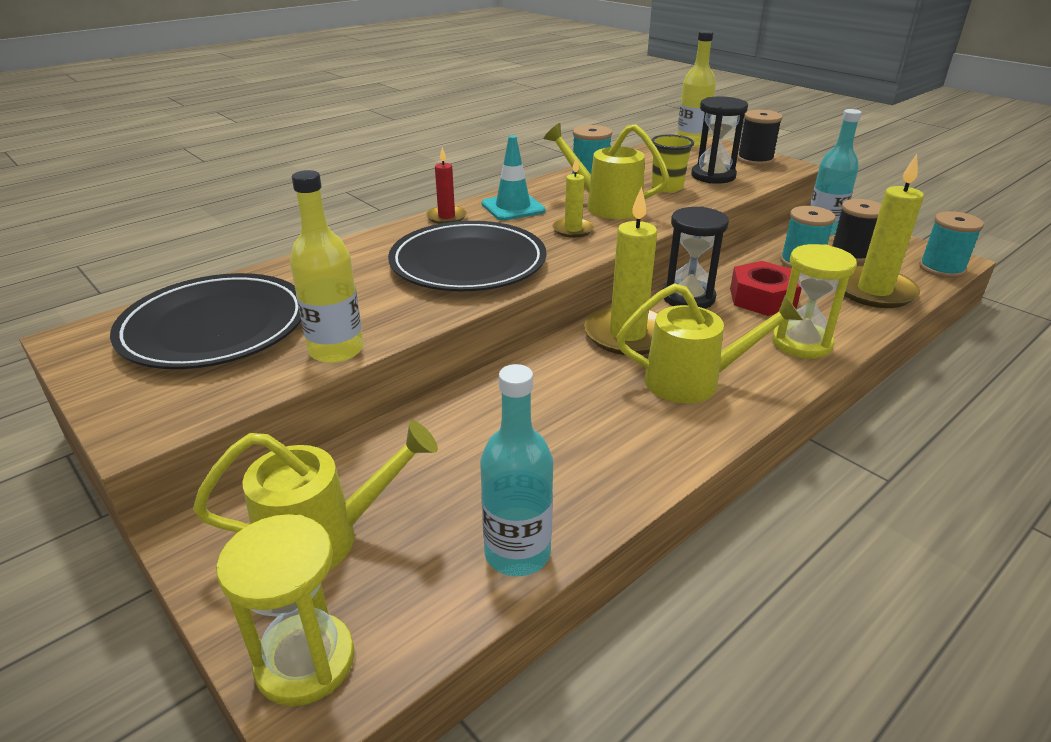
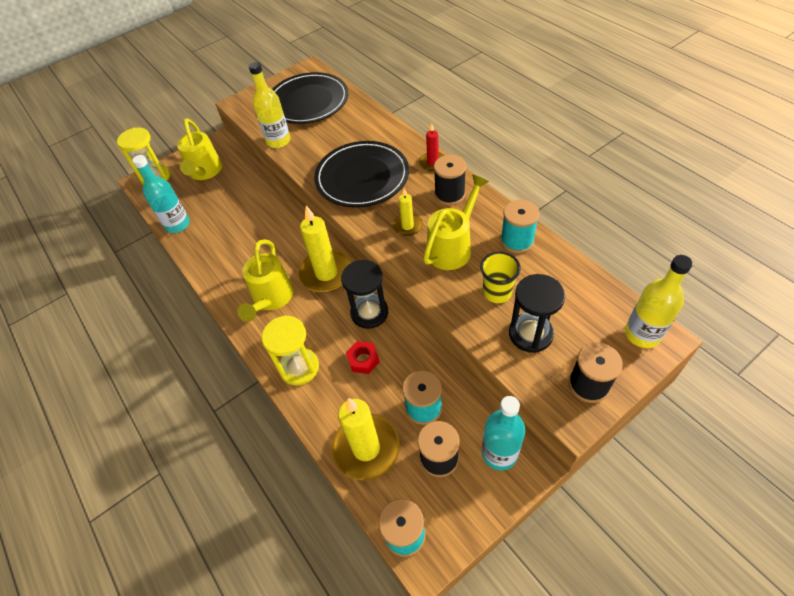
camera: 100 degrees right, 20 degrees up
turquoise traffic cone [481,135,546,221] -> black spool [434,155,466,205]
red nut [730,261,802,316] -> red nut [346,341,380,374], size x0.63

